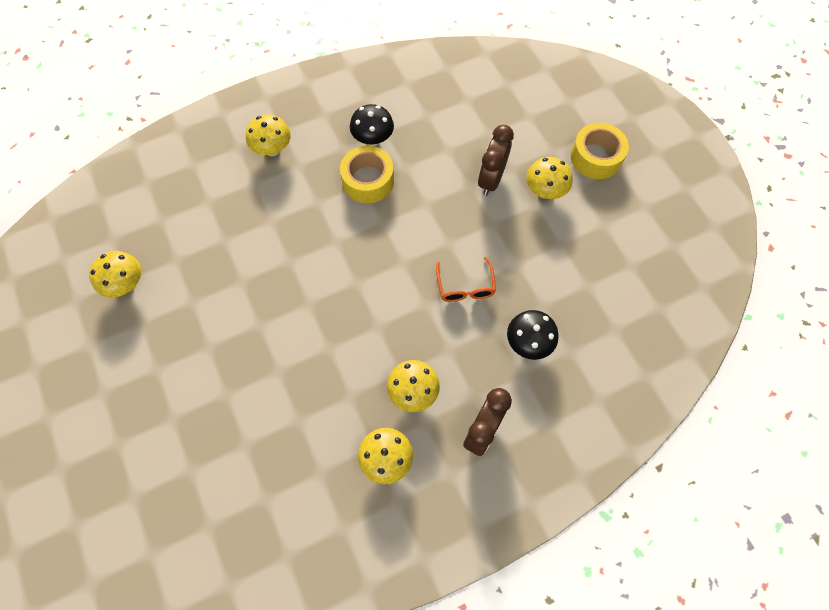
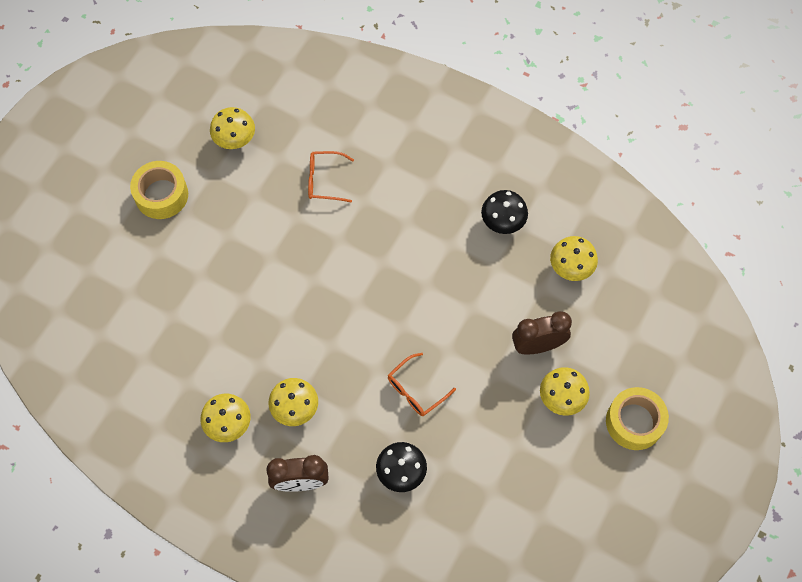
camera: 55 degrees right, 0 degrees up
yellow mushroom [246,115,291,156] -> yellow mushroom moved to [550,236,598,281]
yellow tape [340,146,394,203] -> yellow tape moved to [130,161,188,219]
none -> orange glasses [308,151,354,202]

